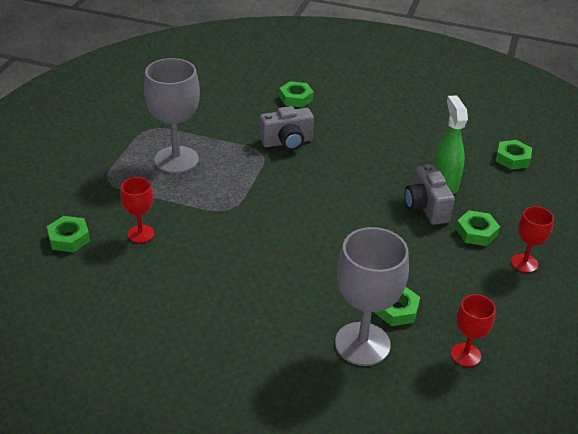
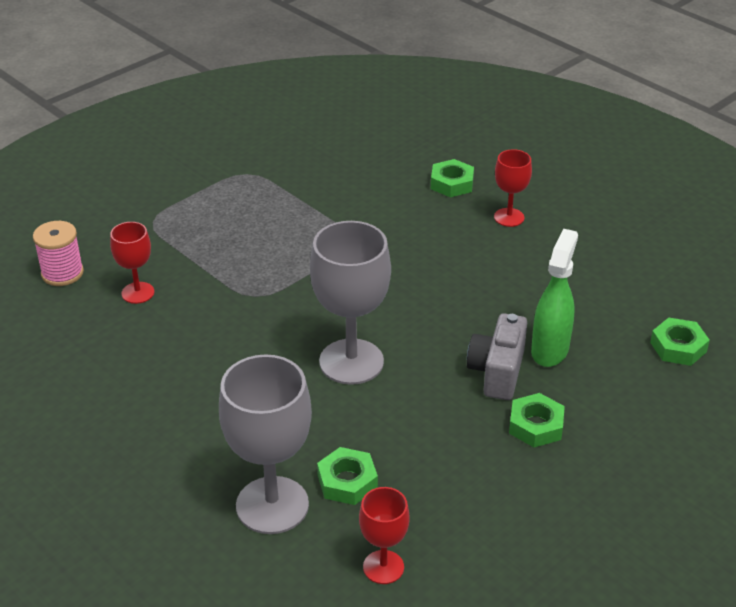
camera: 30 degrees right, 0 degrees up
green nut [47,216,90,252] -> pink spool [33,221,84,286]
grey goblet [144,58,200,174] -> grey goblet moved to [310,221,391,385]
grey camera [260,106,314,150] -> none
red goblet [511,206,554,273] -> red goblet moved to [494,149,532,227]

